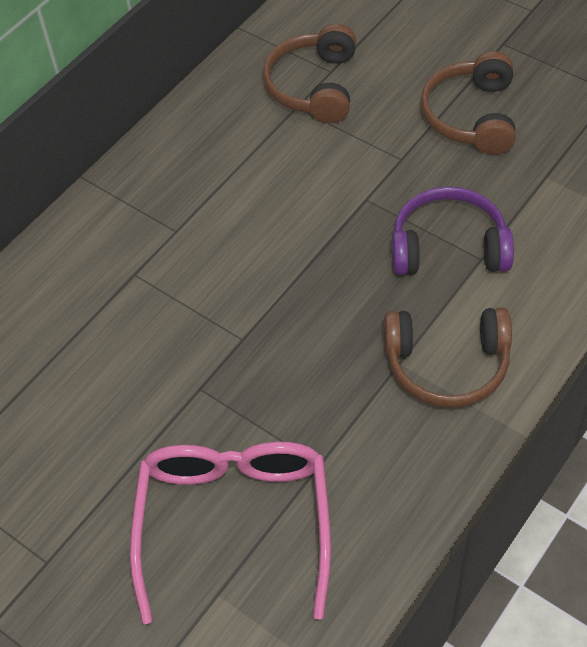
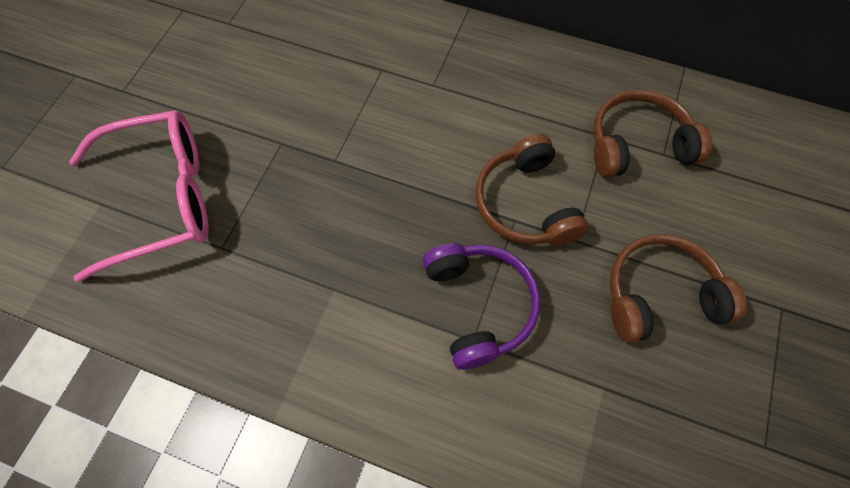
camera: 70 degrees right, 10 degrees up
brown headphones [384,307,512,408] -> brown headphones moved to [475,134,589,246]

